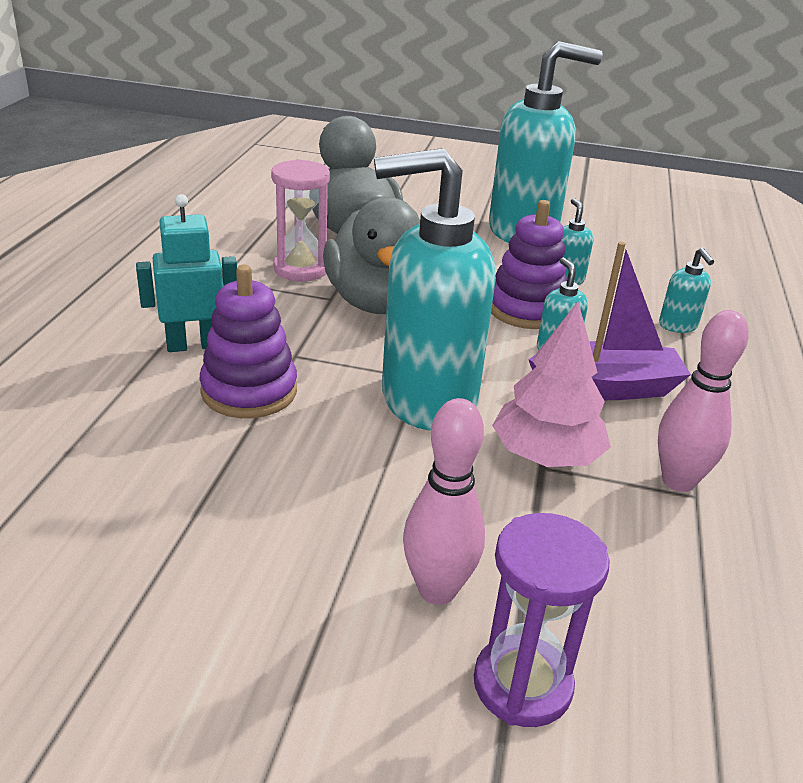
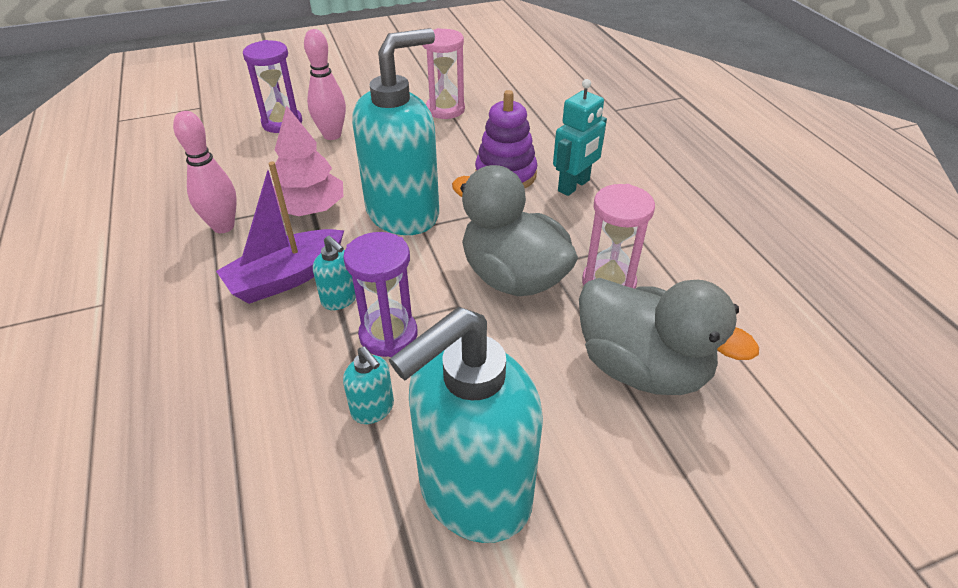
camera: 150 degrees right, 10 degrees up
purple stacking toy [491,200,567,329] -> purple hourglass [343,232,417,357]
turquoise soap dispenser [659,248,714,333] -> none
none -> pink hourglass [422,28,465,119]

